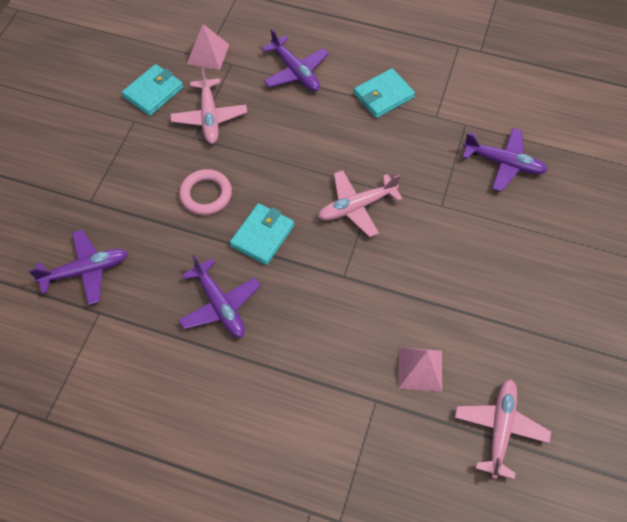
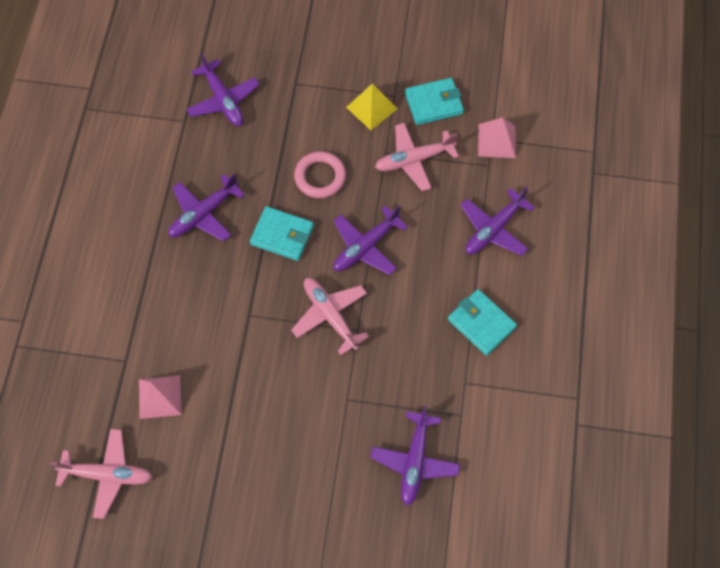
camera: 80 degrees right, 5 degrees up
turquoise wallet [122,64,183,116] -> turquoise wallet turned 45 degrees counterclockwise [405,78,464,125]
none -> purple plane [333,206,408,275]
none -> yellow pyramid [346,84,397,130]

